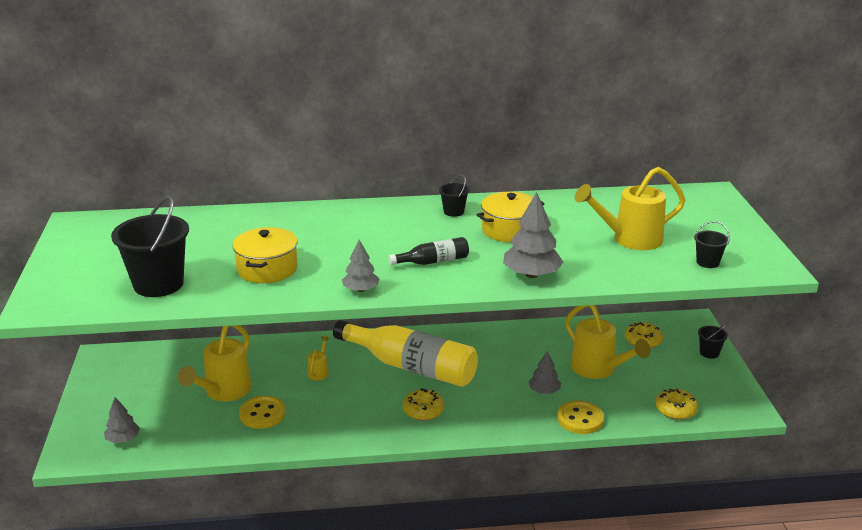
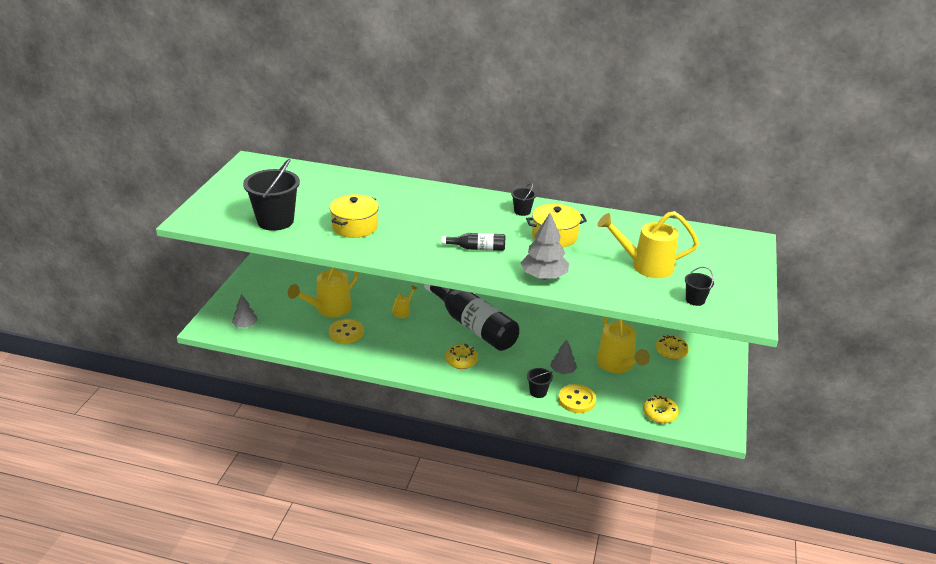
camera: 20 degrees right, 5 degrees up
yellow bottle [333,320,478,387] -> black bottle [424,284,519,351]
grey tree [342,240,380,292] -> none
black bucket [698,325,728,359] -> black bucket moved to [527,368,553,398]

